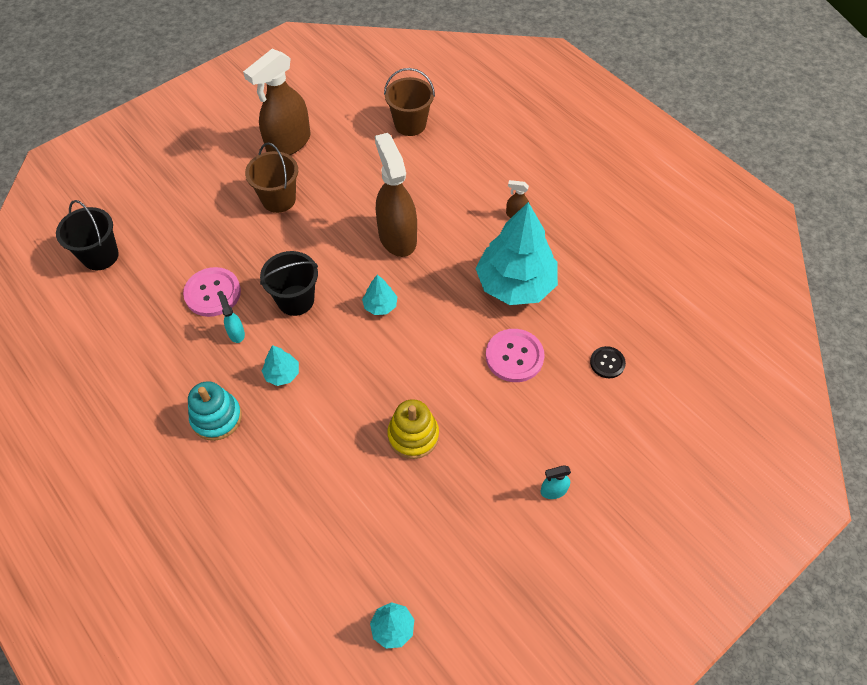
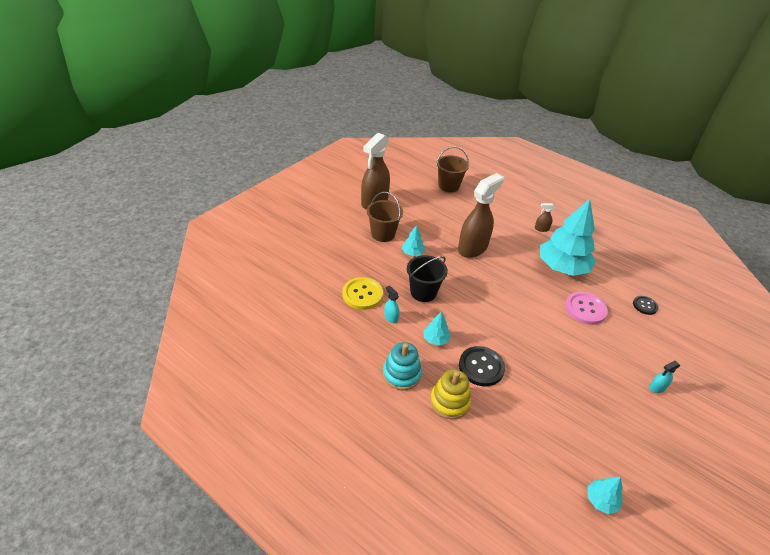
camera: 15 degrees left, 15 degrees down
black bucket [56,200,119,270] -> none
pink button [183,267,241,317] -> yellow button [342,277,383,310]
turquoise tree [362,275,397,315] -> turquoise tree moved to [402,225,425,256]
brown spray bottle [375,133,417,257] -> brown spray bottle turned 75 degrees clockwise [458,173,504,258]
yellow stacking toy [387,399,439,459] -> yellow stacking toy moved to [430,369,471,420]
none -> black button [459,346,505,386]

